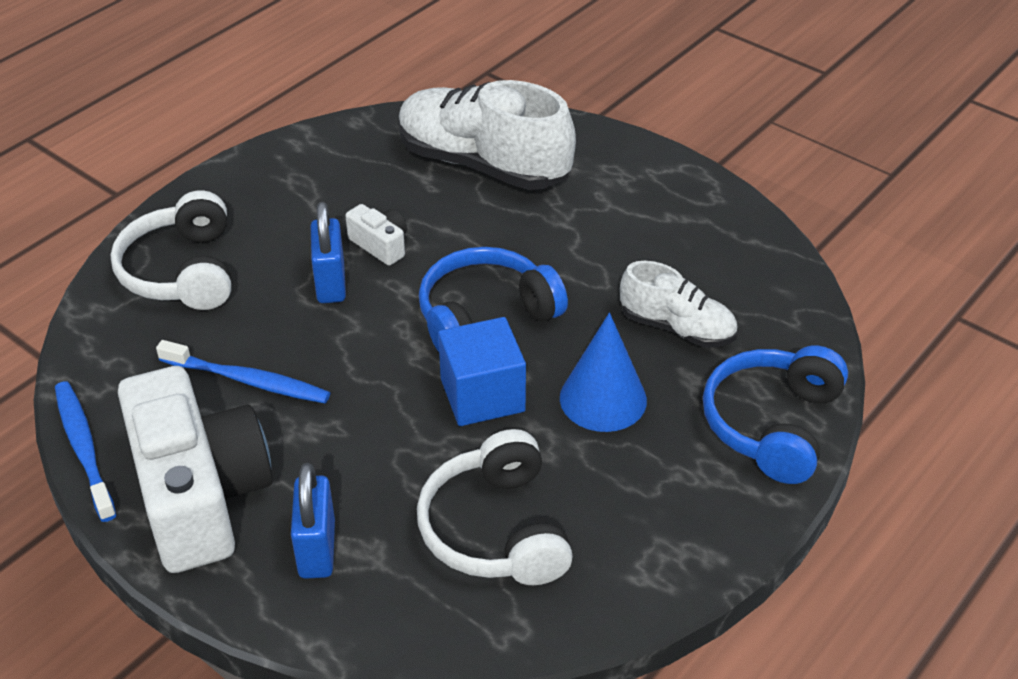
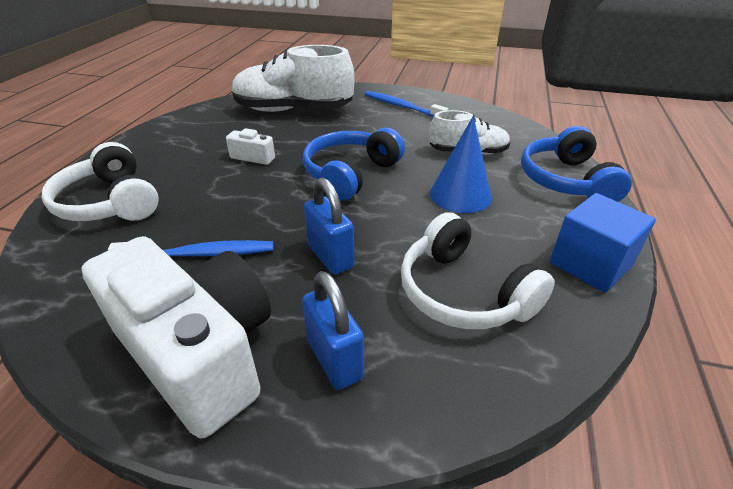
camera: 25 degrees left, 5 degrees down
blue toothbrush [55,381,116,522] -> blue toothbrush moved to [365,91,448,117]
blue padlock [311,202,346,303] -> blue padlock moved to [304,177,354,275]
blue cube [438,317,526,426] -> blue cube moved to [550,193,656,293]

